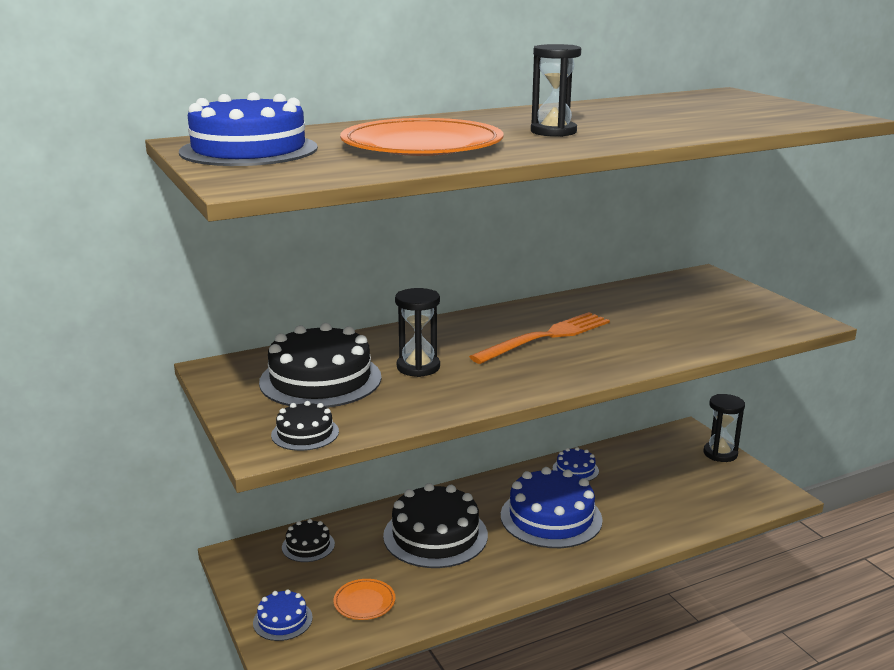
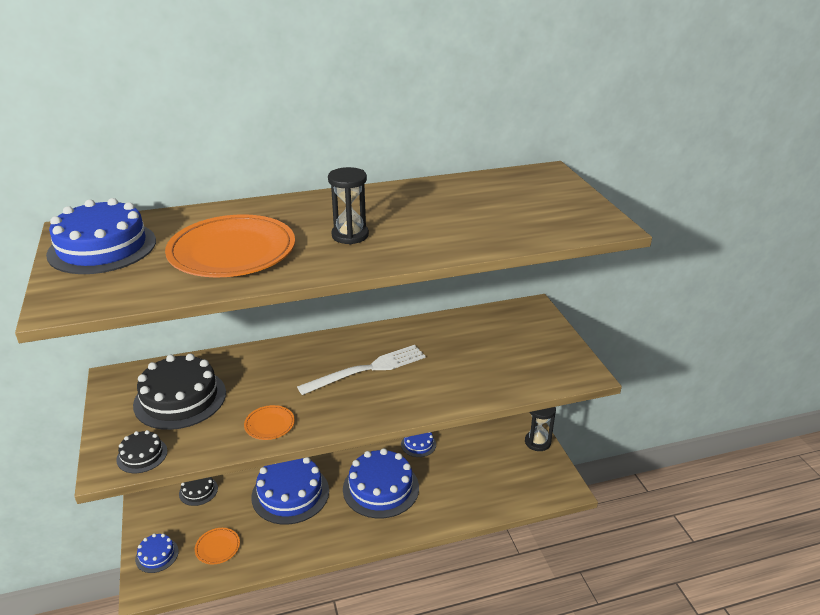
camera: 10 degrees right, 10 degrees up
black cake [383,483,488,568] -> blue cake [251,457,329,524]
black hourglass [395,288,440,377] -> none
orange fork [469,312,610,364] -> white fork [297,345,426,395]
none -> orange plate [244,405,295,440]

